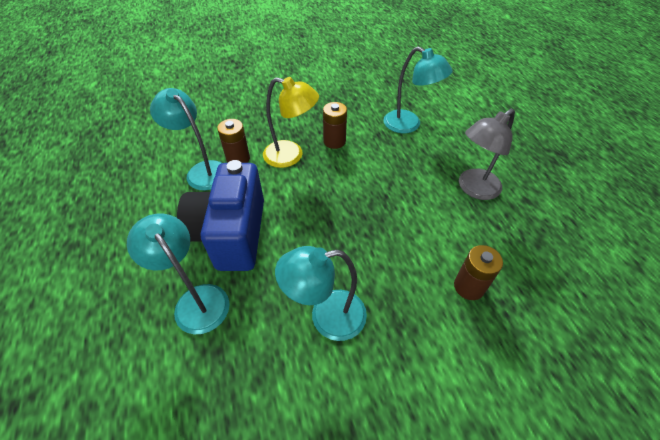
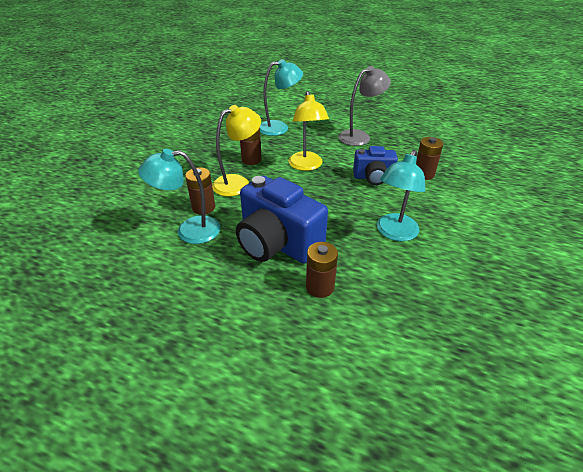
camera: 50 degrees left, 10 degrees down
turquoise lamp [127,214,230,334] -> brown battery [306,242,338,298]
grey lamp [459,109,515,200] -> grey lamp turned 120 degrees counterclockwise [338,66,391,146]
none -> yellow lamp [288,91,329,171]
none -> blue camera [353,146,398,185]

